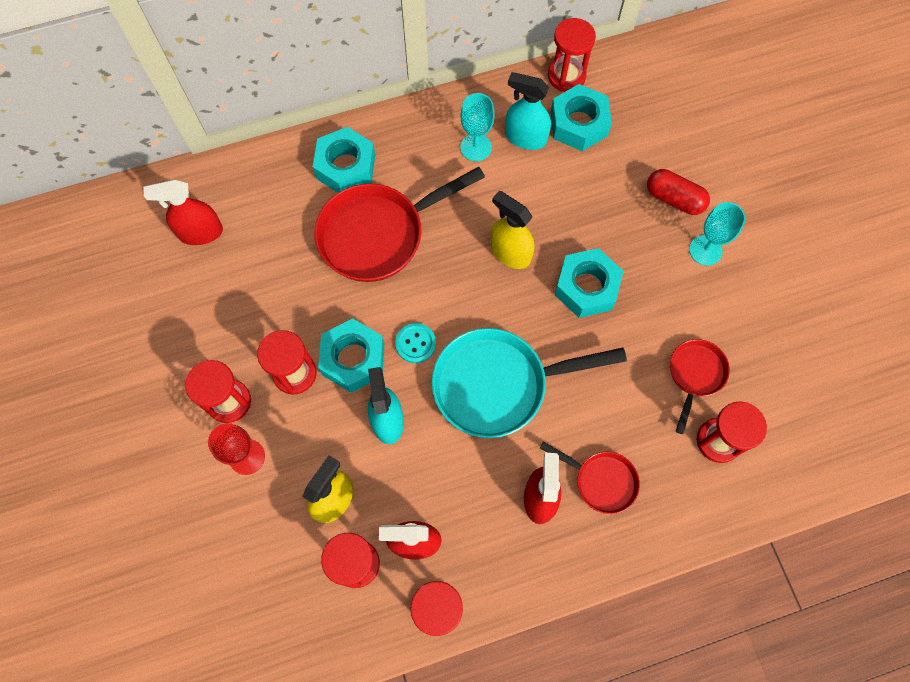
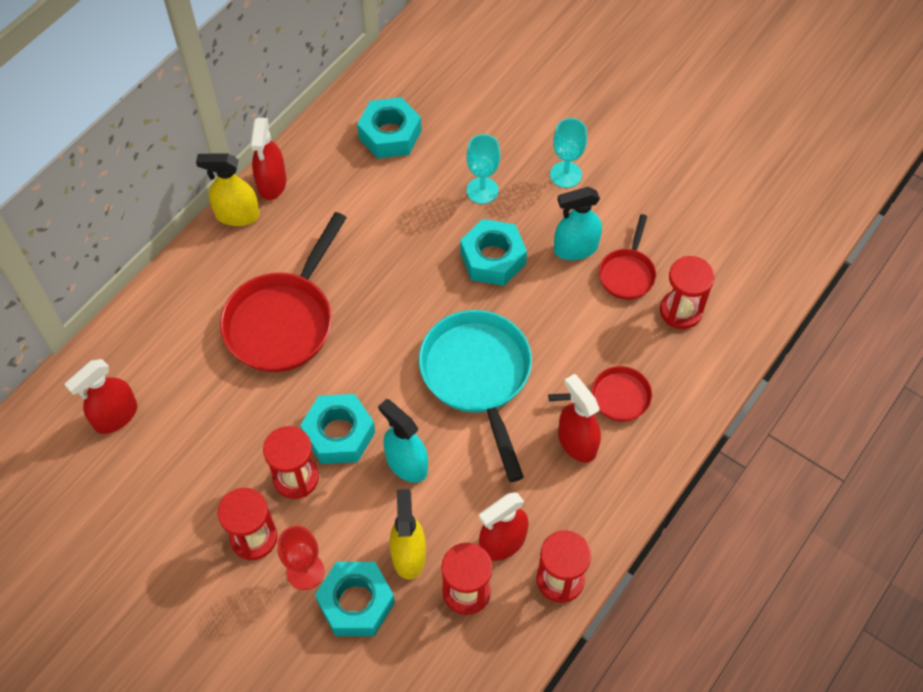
camera: 35 degrees left, 10 degrees down
turquoise nut [313,127,375,193] -> turquoise nut moved to [315,562,395,636]
turquoise button [395,323,436,363] -> none
turquoise pan [432,328,627,438] -> turquoise pan turned 120 degrees clockwise [419,310,532,482]
turquoise goblet [460,93,495,161] -> turquoise goblet moved to [466,134,500,204]
yellow spray bottle [491,191,534,269] -> yellow spray bottle moved to [196,154,260,226]
turquoise spray bottle [505,72,551,150] -> turquoise spray bottle moved to [554,187,602,260]
red hourglass [548,18,596,92] -> none
red capsule [647,169,710,215] -> none
red pan [670,339,730,434] -> red pan turned 150 degrees counterclockwise [599,214,656,300]
none -> red spray bottle [250,118,286,200]

